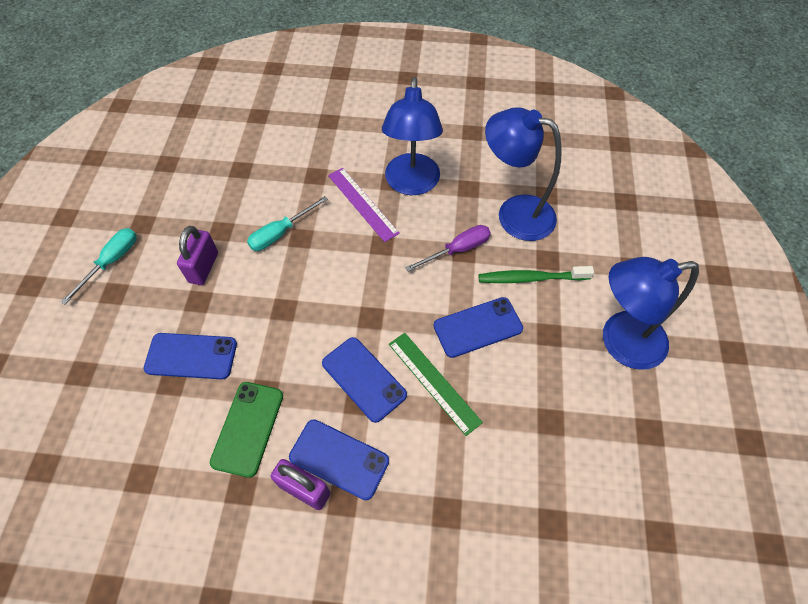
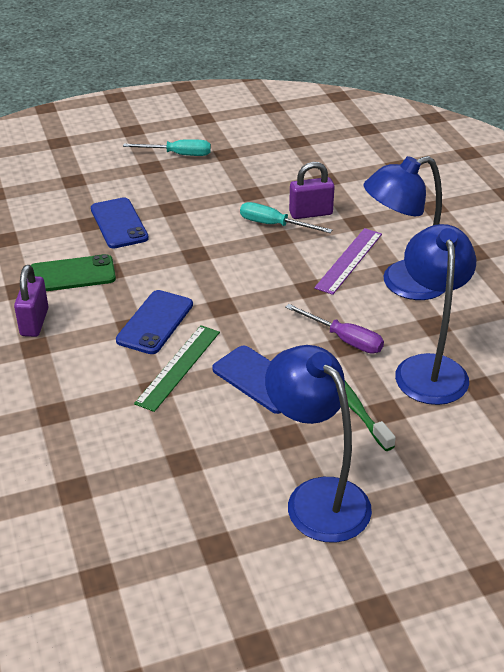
camera: 65 degrees right, 20 degrees down
purple padlock [177,226,218,285] -> purple padlock moved to [289,162,335,219]
blue phone [289,419,389,500] -> none

